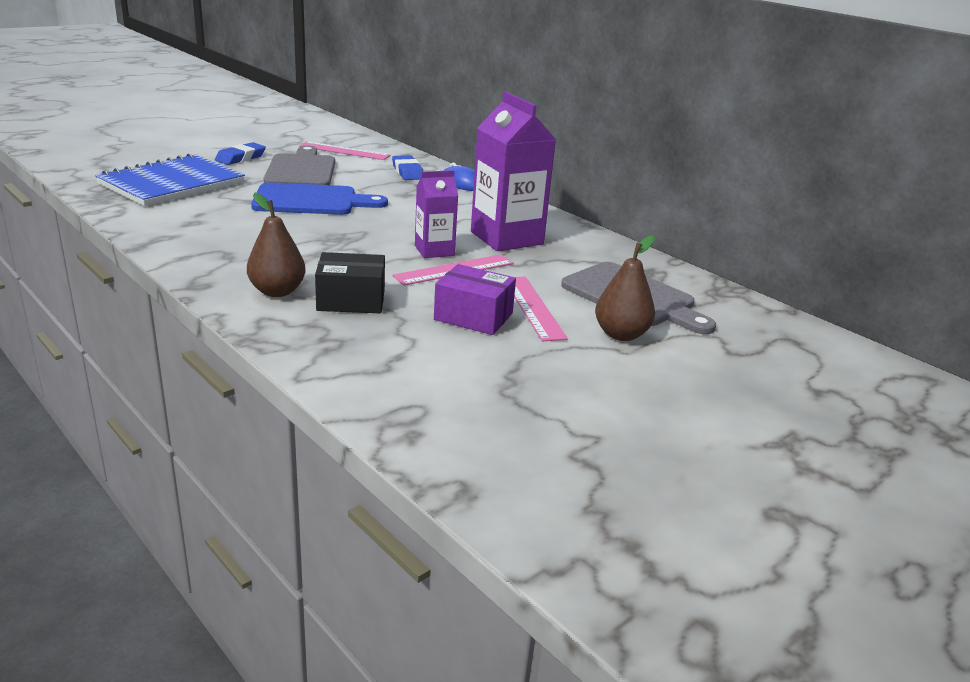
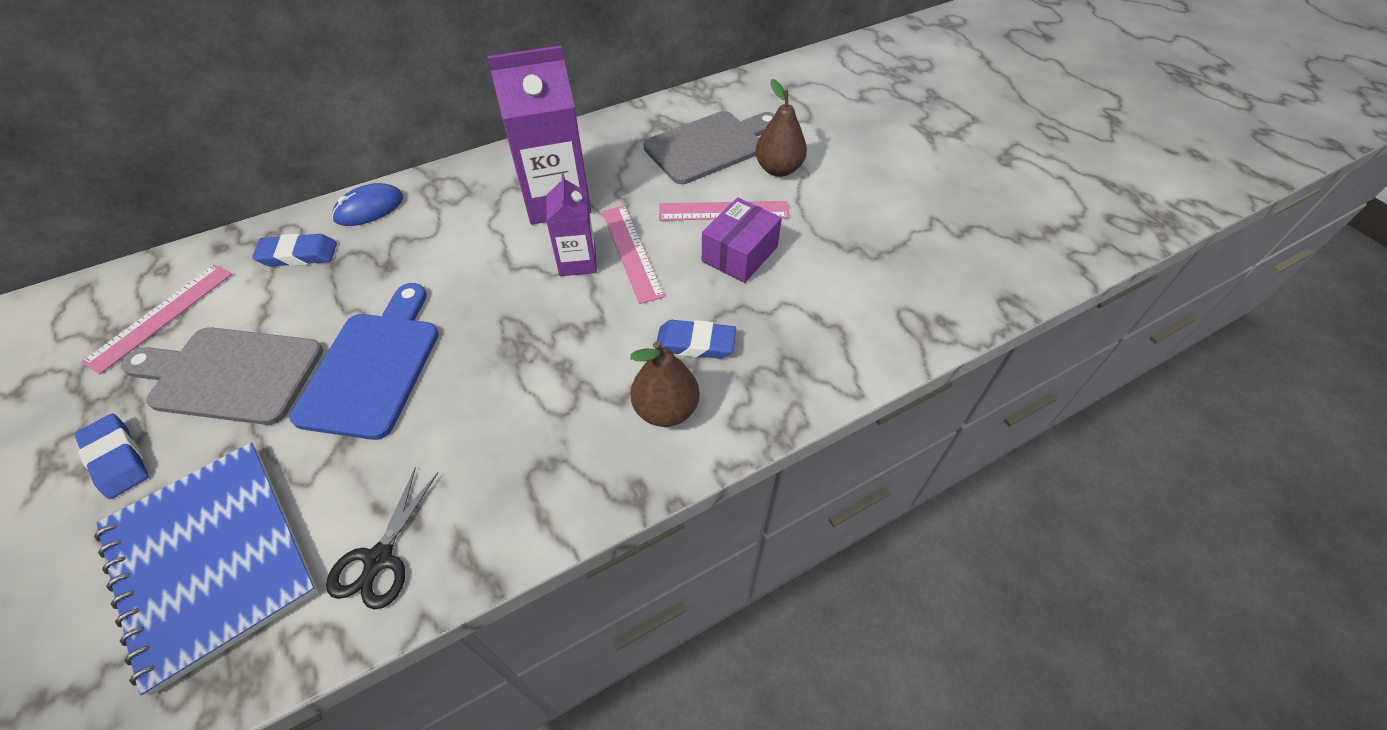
camera: 75 degrees left, 25 degrees up
black box [315,252,385,313] -> blue eraser [655,320,736,359]
none -> black scissors [326,467,438,610]

